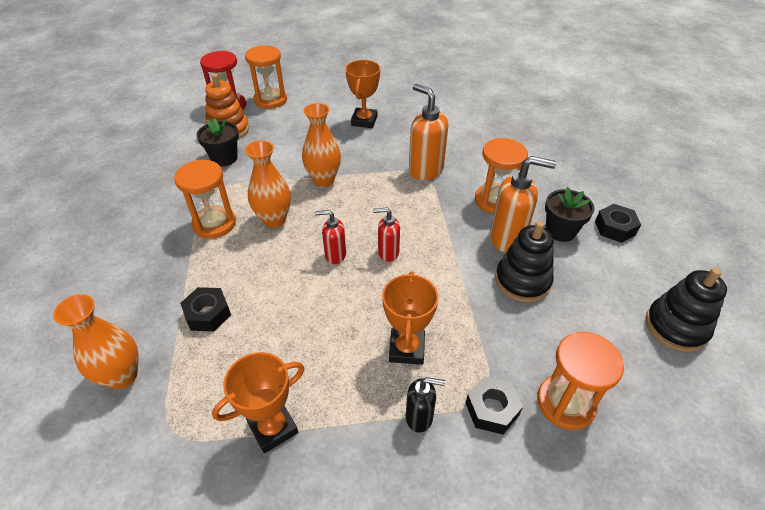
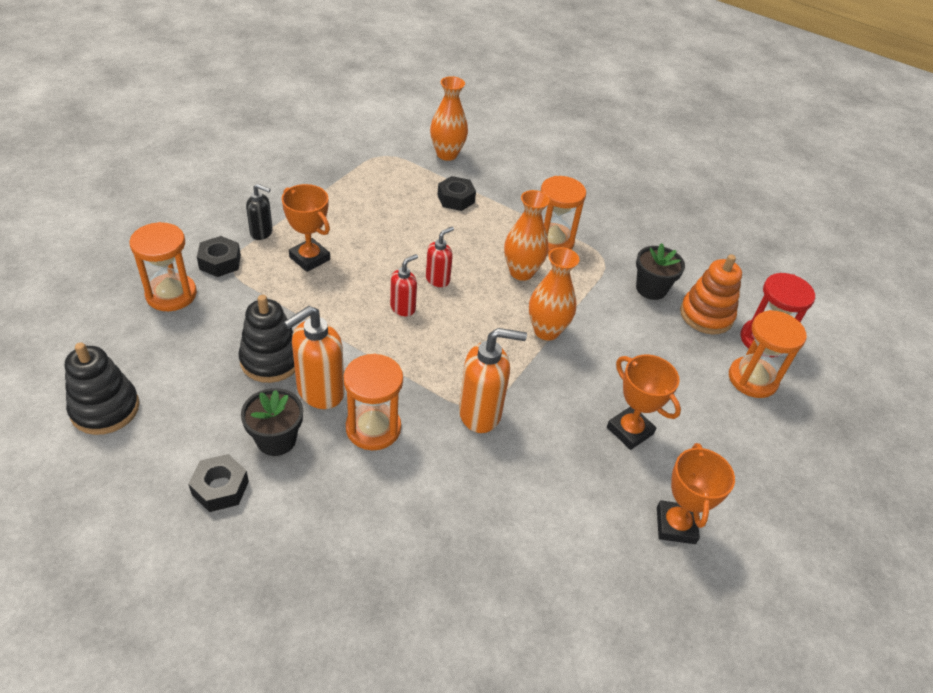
camera: 125 degrees right, 0 degrees up
orange trophy [212,352,304,453] -> orange trophy moved to [657,443,735,544]
black soap dispenser [406,377,445,433] -> black soap dispenser turned 120 degrees counterclockwise [246,184,273,240]

